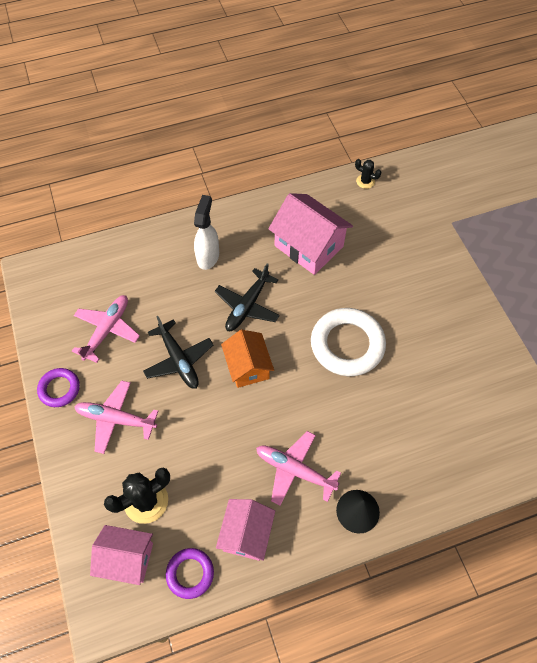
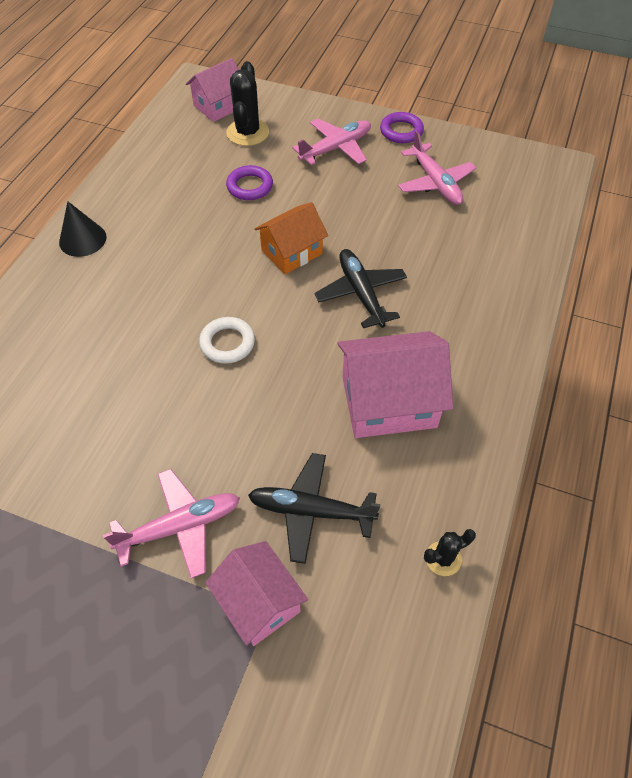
camera: 130 degrees right, 5 degrees down
black plane [143,316,213,389] -> black plane moved to [248,453,381,564]
purple ring [166,548,214,599] -> purple ring moved to [226,165,273,200]
white spray bottle [194,195,219,270] -> none
pink house [216,499,275,561] -> pink house moved to [205,541,308,646]
orange house [221,329,274,388] -> orange house turned 60 degrees counterclockwise [254,202,328,274]
pink plane [256,431,341,506] -> pink plane moved to [103,469,240,578]
white ring [311,308,386,376] -> white ring [199,317,255,364], size x0.54

